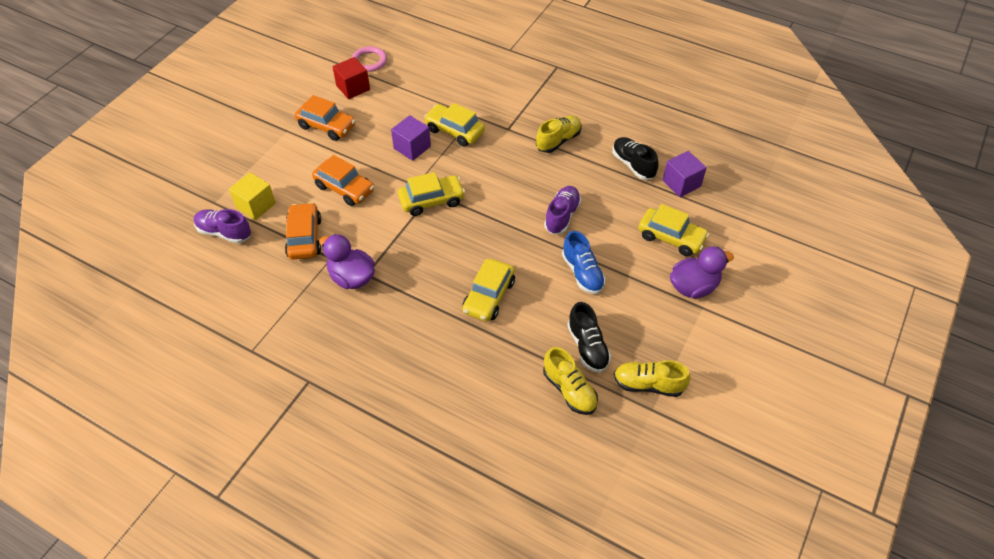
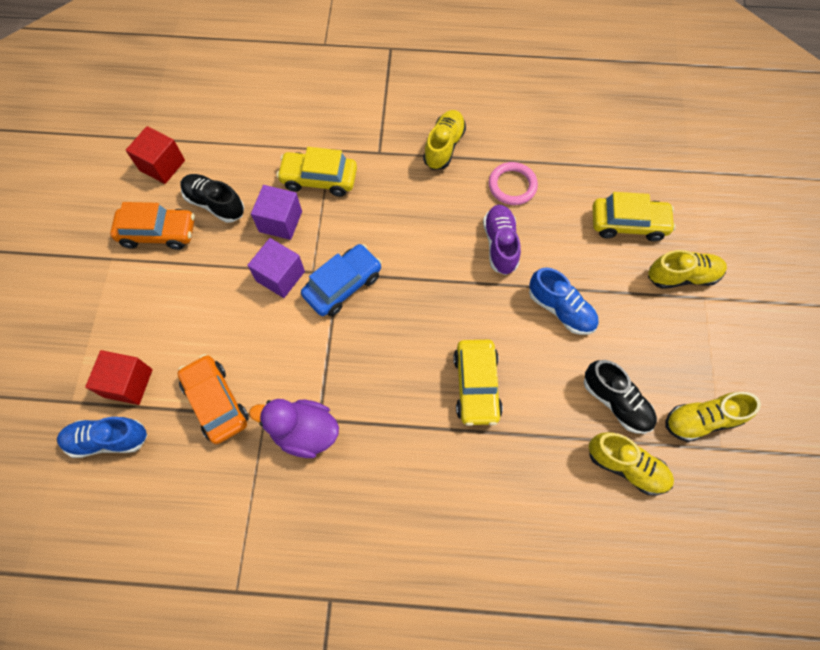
camera: 25 degrees left, 15 degrees up
purple shoe [194,209,251,243] -> blue shoe [57,417,148,458]
yellow cube [229,172,276,220] -> red cube [85,350,153,405]
orange car [312,155,374,206] -> none
pink ring [352,46,387,72] -> pink ring moved to [489,162,538,205]
yellow car [398,172,465,216] -> blue car [301,244,382,316]
black shoe [612,137,659,180] -> black shoe moved to [181,174,244,223]
purple cube [663,151,707,197] -> purple cube moved to [247,238,305,298]
purple duck [670,246,734,299] -> yellow shoe [648,250,727,289]

